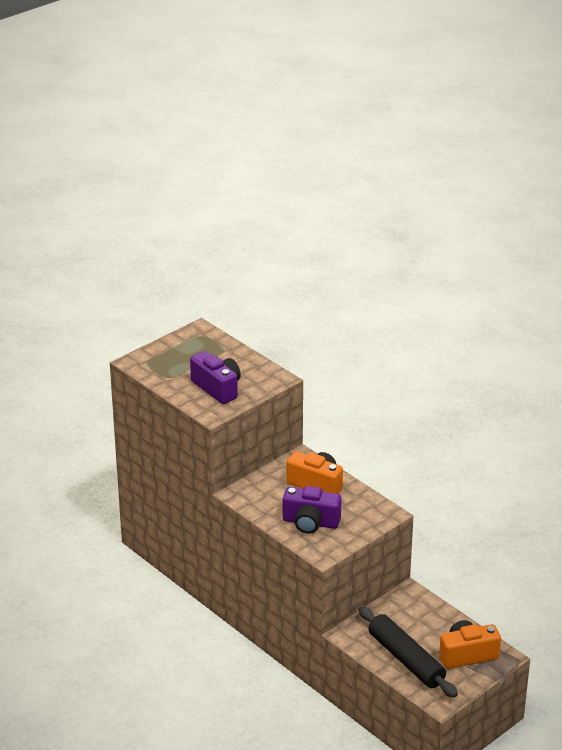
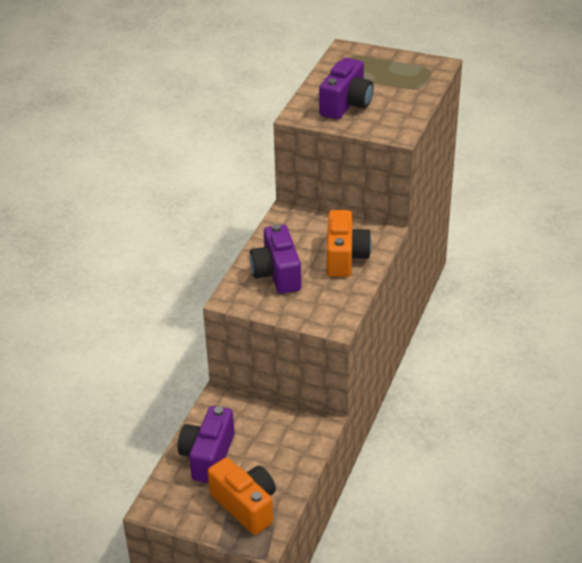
camera: 65 degrees right, 5 degrees up
black rolling pin [358,606,458,698] -> purple camera [178,406,235,483]

